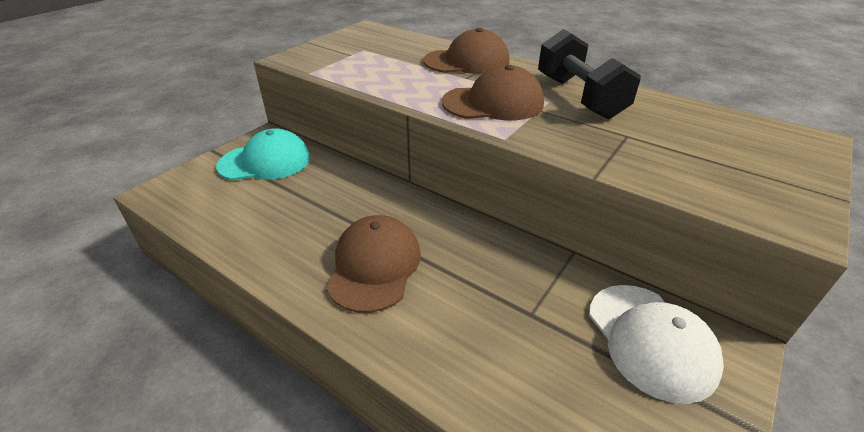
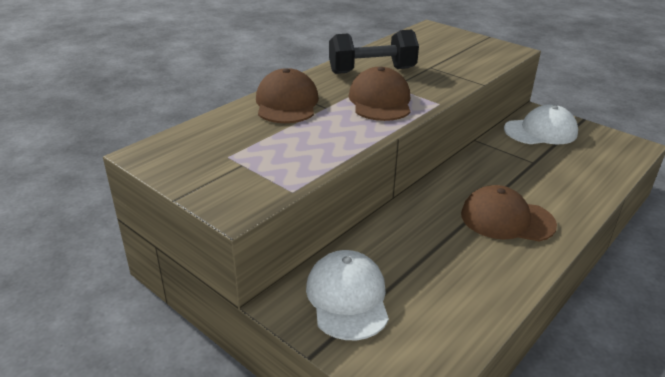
camera: 85 degrees left, 5 degrees down
turquoise cap [216,128,310,180] -> white cap [306,250,389,340]

